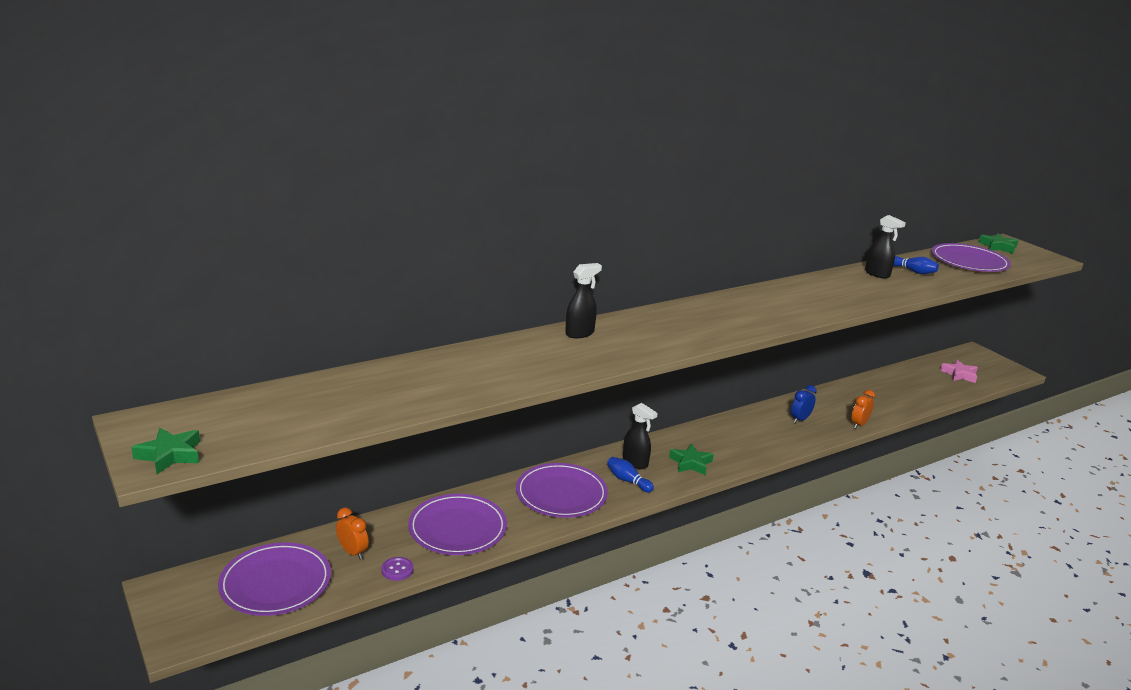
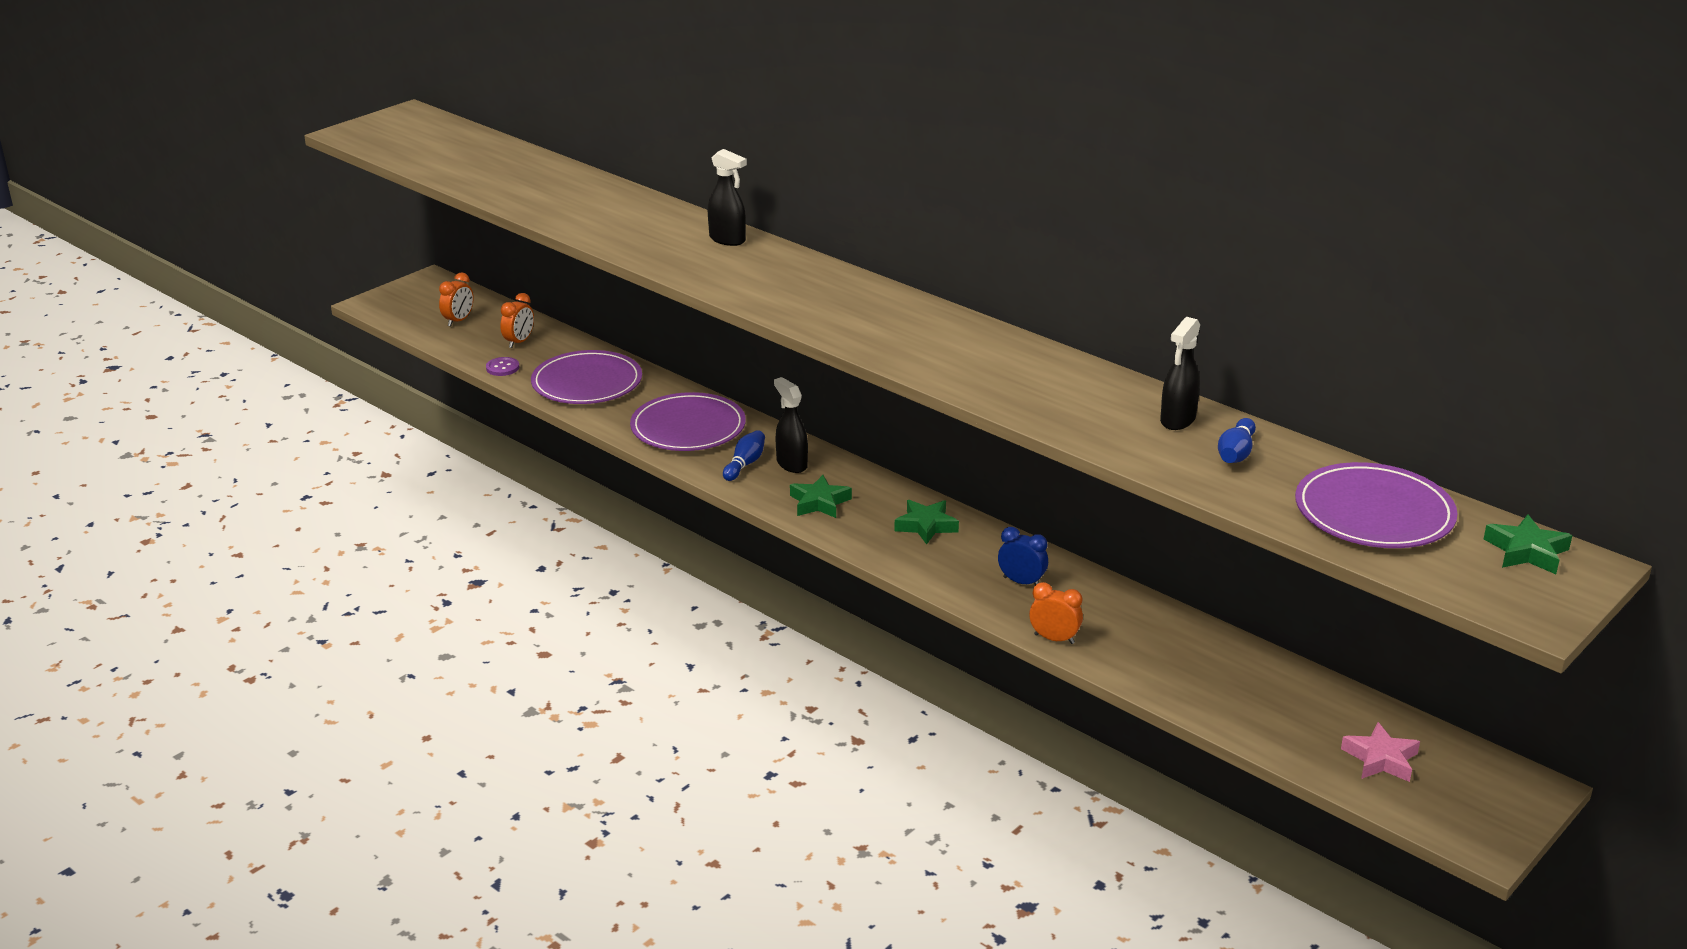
camera: 75 degrees right, 5 degrees up
green star [131,428,200,474] -> green star moved to [894,500,959,545]
purple plate [218,542,331,616] -> orange clock [439,272,474,326]
black spray bottle [623,403,658,469] -> black spray bottle turned 120 degrees clockwise [774,377,808,473]

